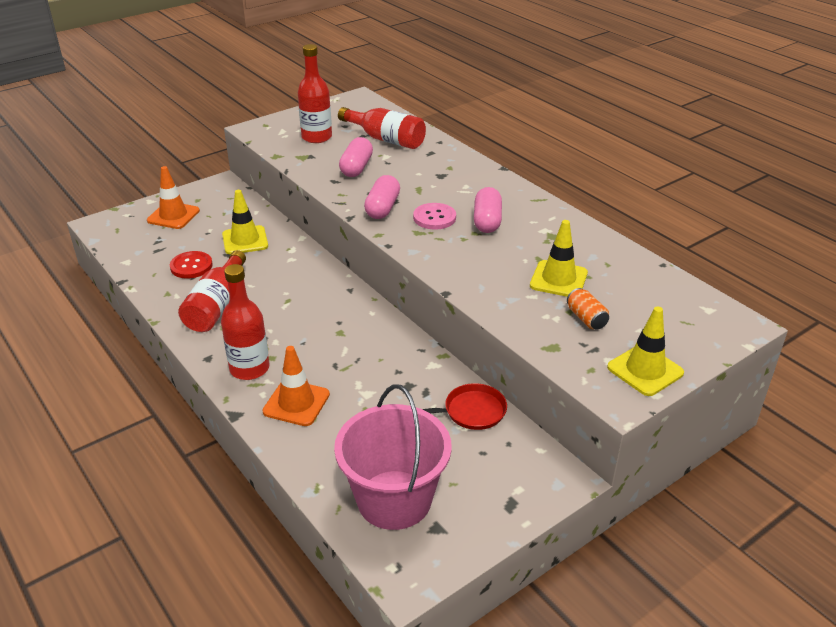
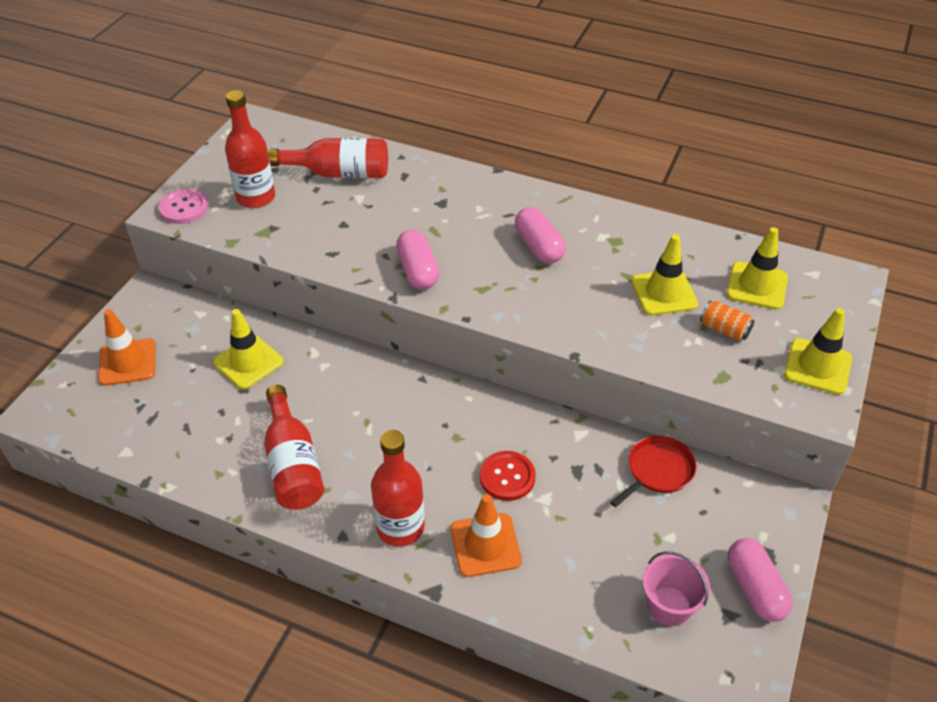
camera: 30 degrees left, 10 degrees up
red button [170,251,213,278] -> red button moved to [479,451,536,501]
pink bucket [334,384,452,530] -> pink bucket [642,551,710,626], size x0.54
pink capsule [339,137,373,177] -> pink capsule moved to [728,538,793,622]
pink button [413,203,456,230] -> pink button moved to [159,189,208,224]
none -> yellow traffic cone [726,227,788,310]

